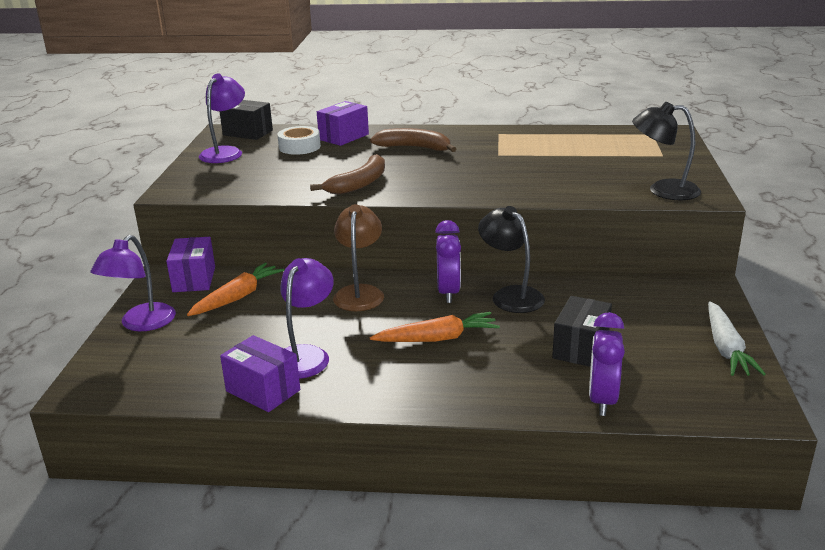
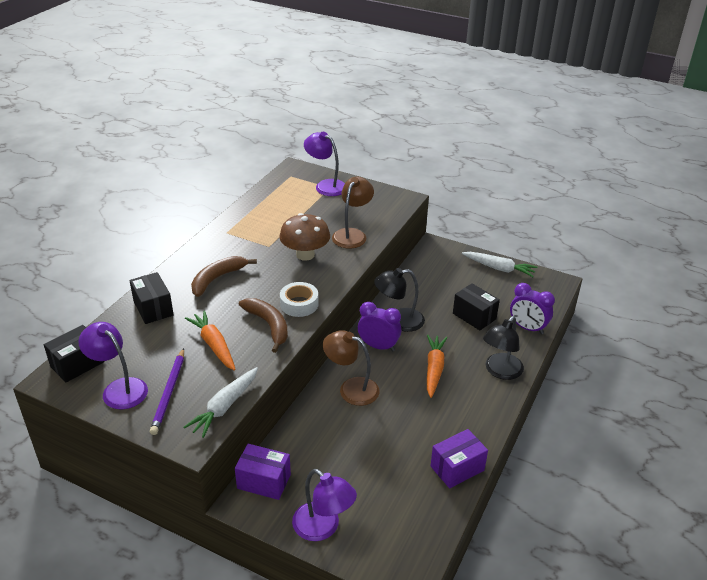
camera: 70 degrees left, 10 degrees up
orange carrot [187,263,284,316] -> orange carrot moved to [185,310,236,371]
white tape [277,126,321,155] -> white tape moved to [280,282,318,317]
purple lamp [280,258,334,379] -> purple lamp moved to [304,132,345,196]
purple box [317,101,369,146] -> black box [129,272,174,324]
black lamp [632,102,701,200] -> black lamp moved to [483,316,524,380]
none -> purple pencil [150,348,184,435]
none -> white carrot [183,367,258,438]
none -> brown mushroom [279,213,330,261]
none -> brown lamp [332,176,374,249]

